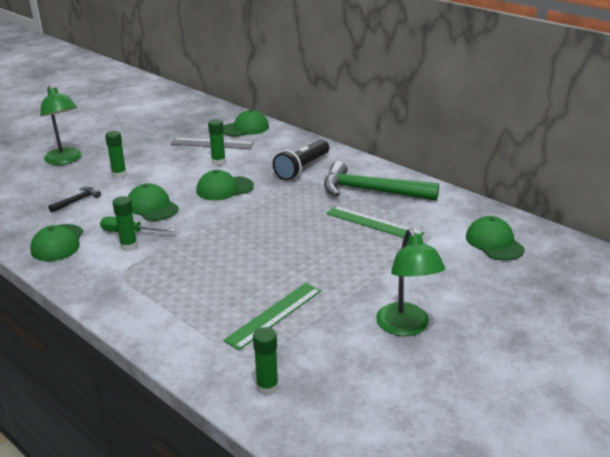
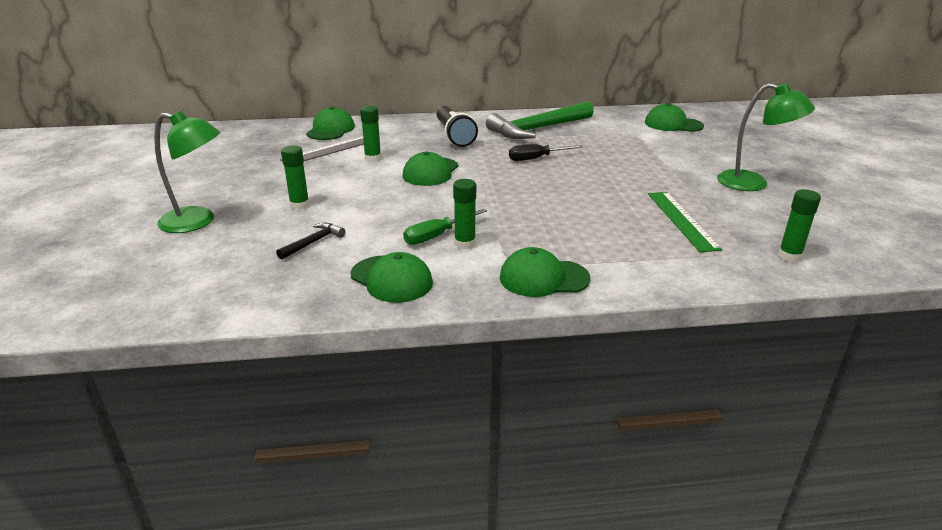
camera: 50 degrees left, 0 degrees up
black hammer [48,187,101,212] -> black hammer turned 45 degrees clockwise [276,222,345,260]
green cap [128,183,179,221] -> green cap moved to [500,247,590,297]
green ruler [326,206,424,238] -> none
none -> black screwdriver [509,144,584,161]

